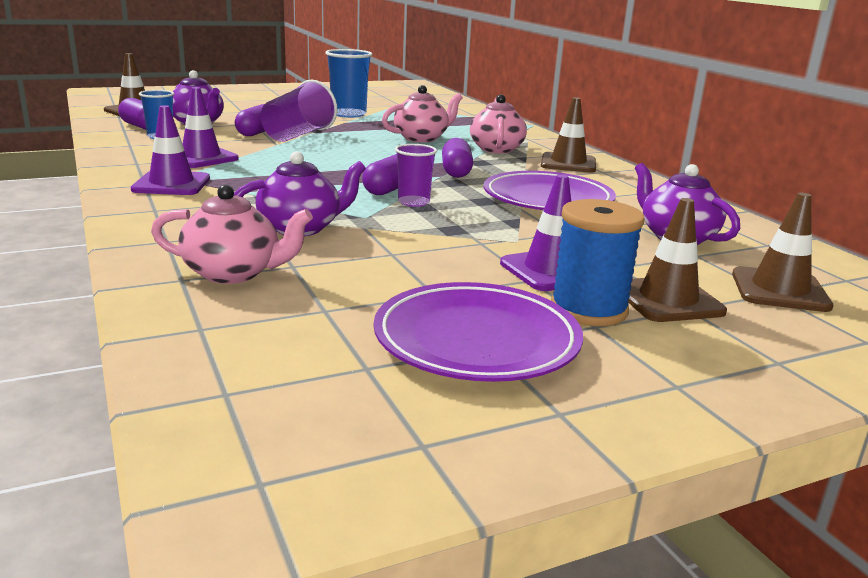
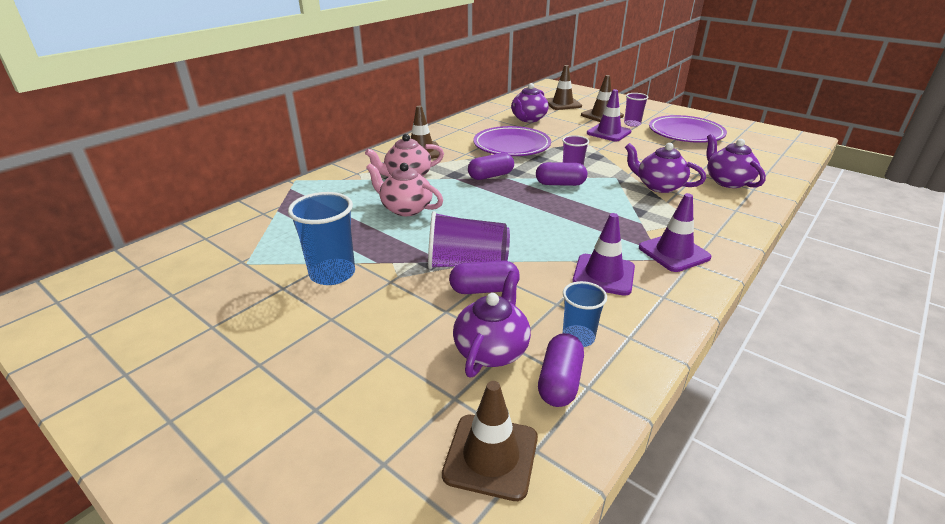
camera: 115 degrees left, 10 degrees up
pink teapot [151,184,313,284] -> purple teapot [706,134,766,188]
blue spool [551,199,645,326] -> purple cup [624,93,649,127]

